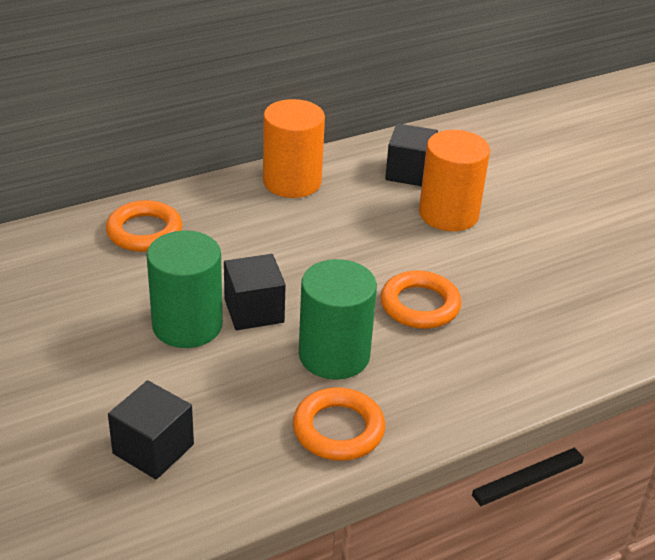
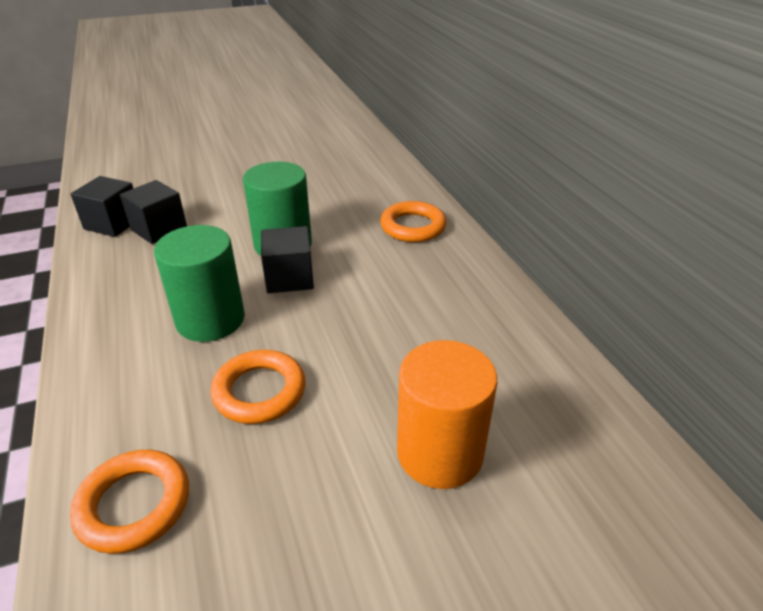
camera: 100 degrees right, 0 degrees up
orange cylinder [263,99,325,198] -> none
orange ring [293,387,385,461] -> orange ring moved to [70,450,189,554]
black cube [385,123,438,186] -> black cube moved to [70,176,133,237]

